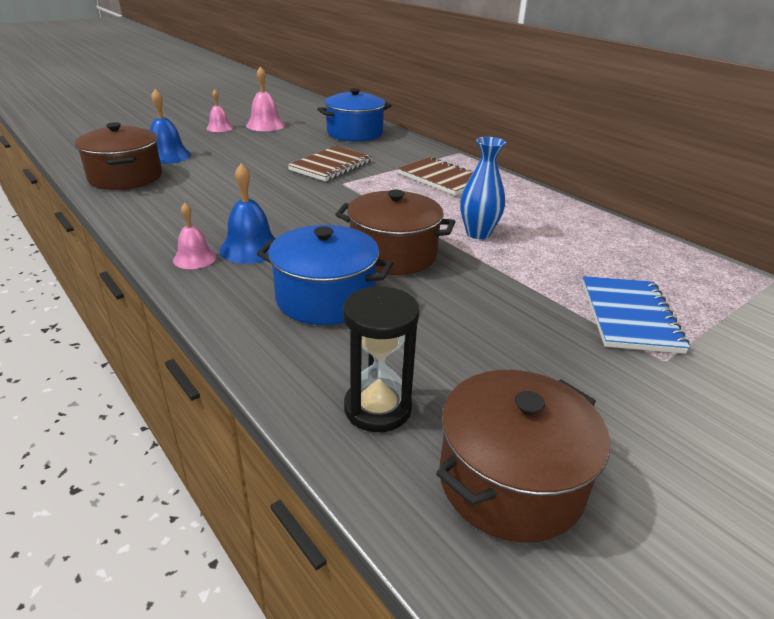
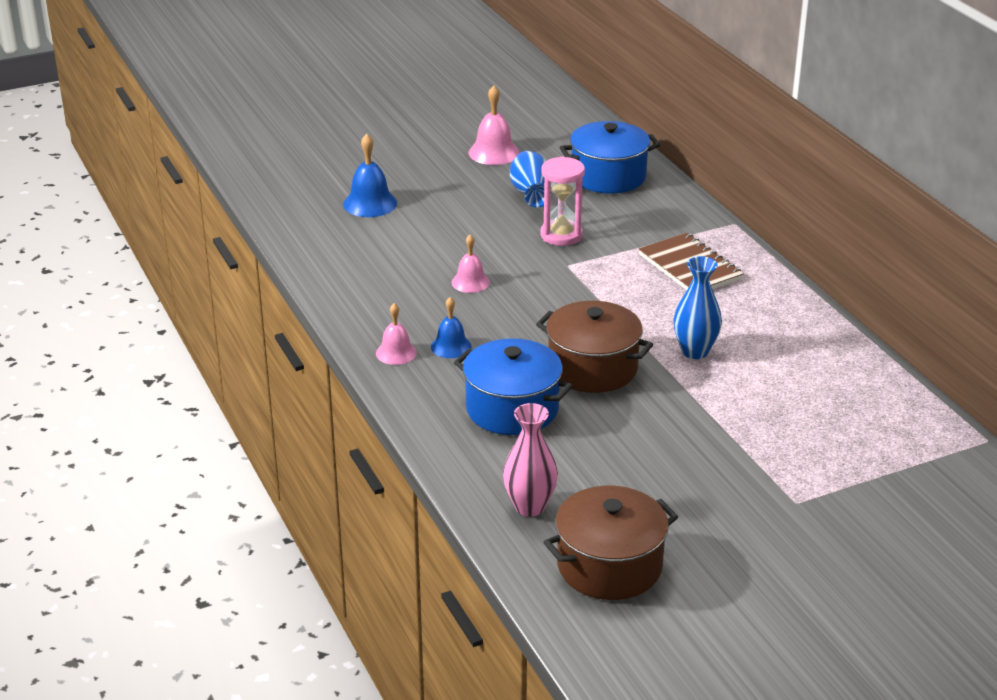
camera: 15 degrees right, 0 degrees up
brown pot [75,122,162,190] -> none
pink bell [206,89,233,132] -> pink bell moved to [451,234,490,293]
blue bell [220,163,276,264] -> blue bell [431,297,472,358], size x0.66
brown notebook [288,146,372,181] -> pink hourglass [540,156,585,246]
black hourglass [343,286,420,432] -> pink vase [503,403,558,517]
blue notebook [582,276,690,354] -> none
none -> blue vase [510,151,546,208]

